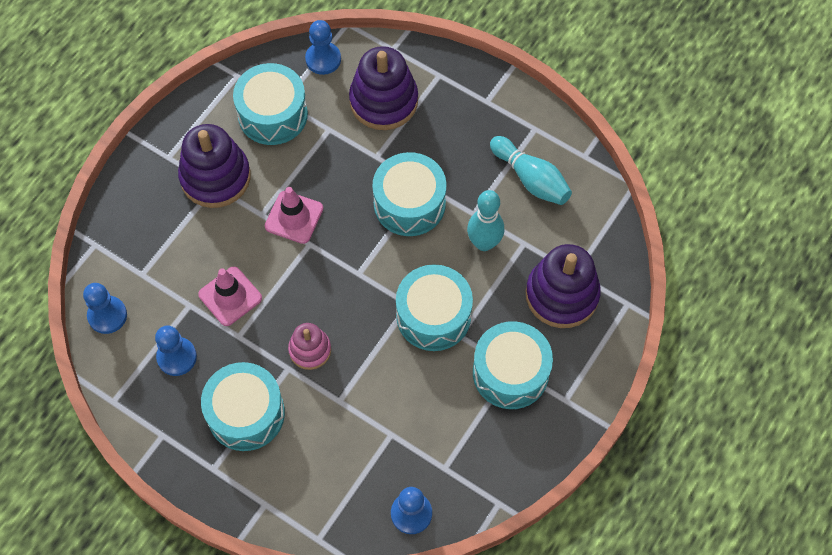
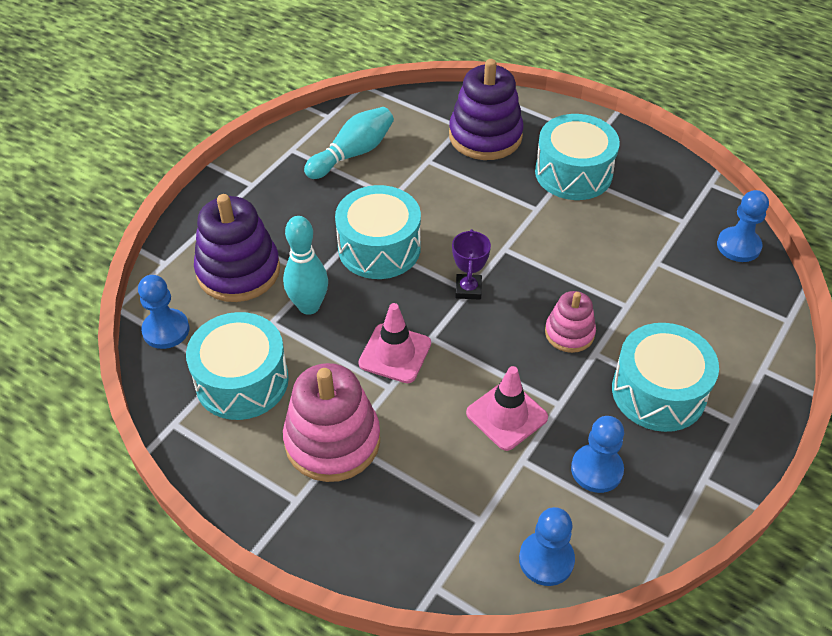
camera: 90 degrees left, 15 degrees down
purple stacking toy [178,124,251,208] -> pink stacking toy [283,363,380,482]
turquoise drum [396,264,473,351] -> none
turquoise bowling pin [467,190,504,251] -> turquoise bowling pin moved to [283,216,328,315]
none -> purple trophy [452,229,491,300]

